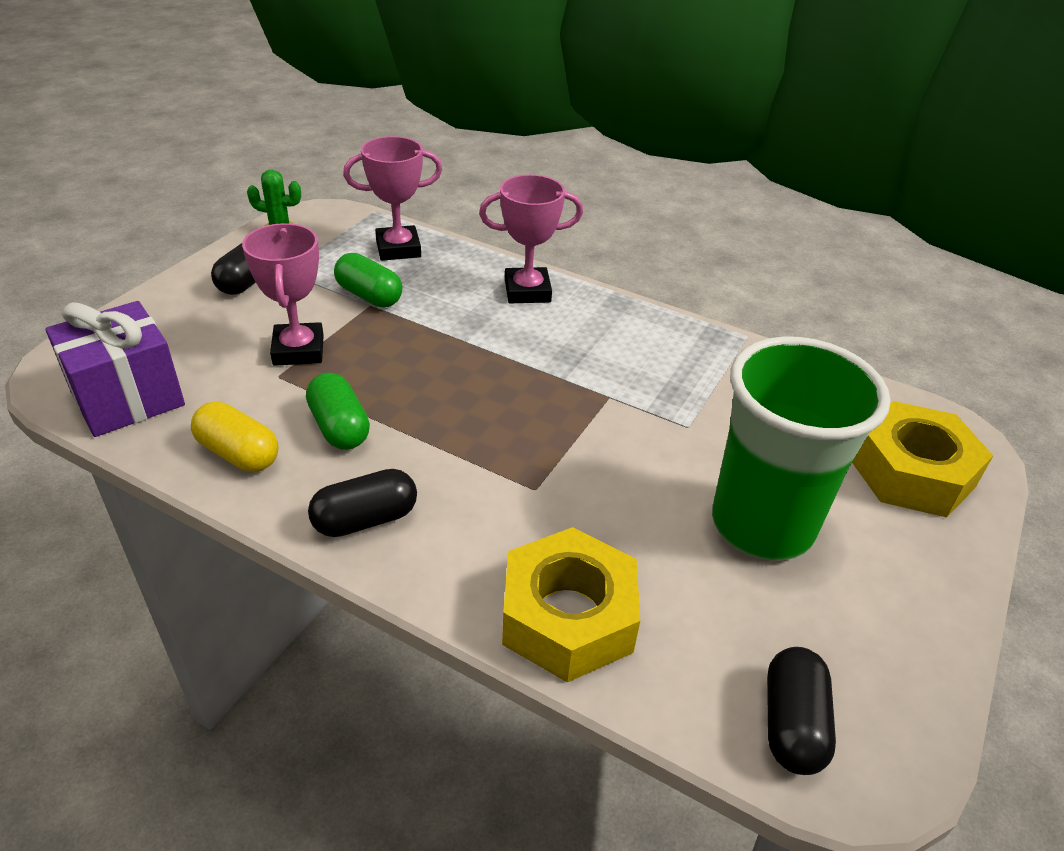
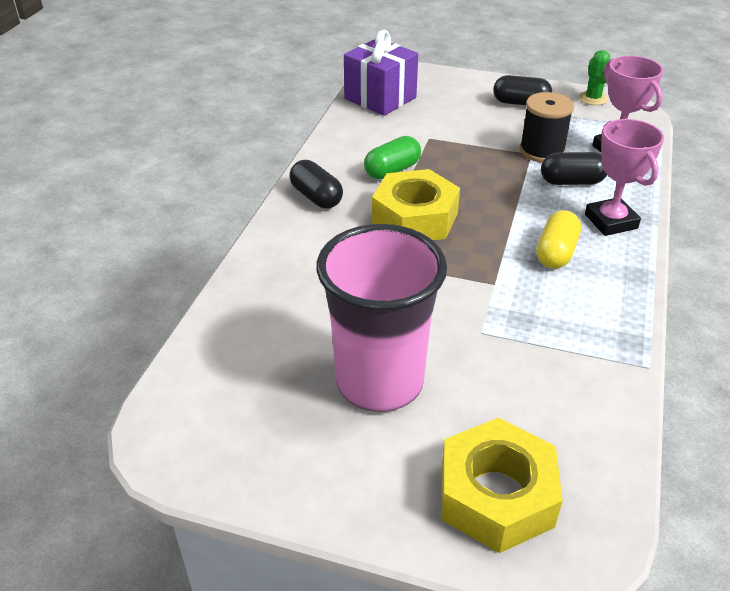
camera: 80 degrees right, 0 degrees up
yellow capsule [191,402,278,472] -> yellow capsule moved to [536,210,581,269]
pink trophy [242,223,324,366] -> none
green capsule [334,253,402,307] -> black spool [520,92,574,163]
yellow nut [502,527,640,683] -> yellow nut moved to [372,169,460,240]
green cup [712,337,891,560] -> pink cup [316,224,447,412]
black capsule [767,647,836,775] -> black capsule moved to [541,152,607,185]

